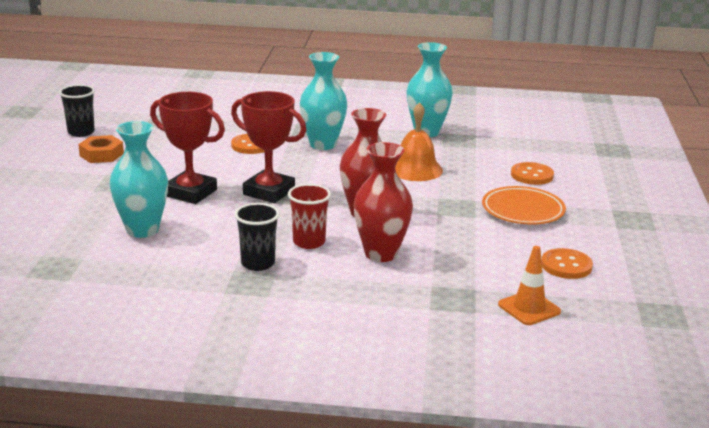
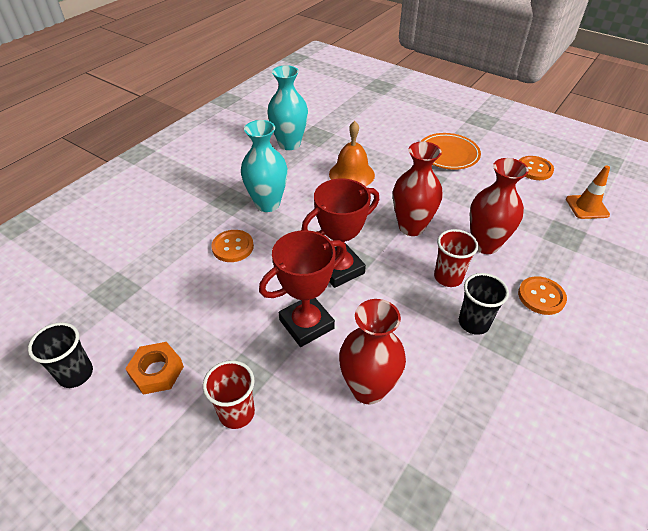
camera: 60 degrees left, 20 degrees up
turquoise vase [109,121,168,238] -> red vase [339,299,406,404]
orange button [511,162,554,185] -> orange button moved to [518,276,567,315]
none -> red cup [203,360,255,429]

